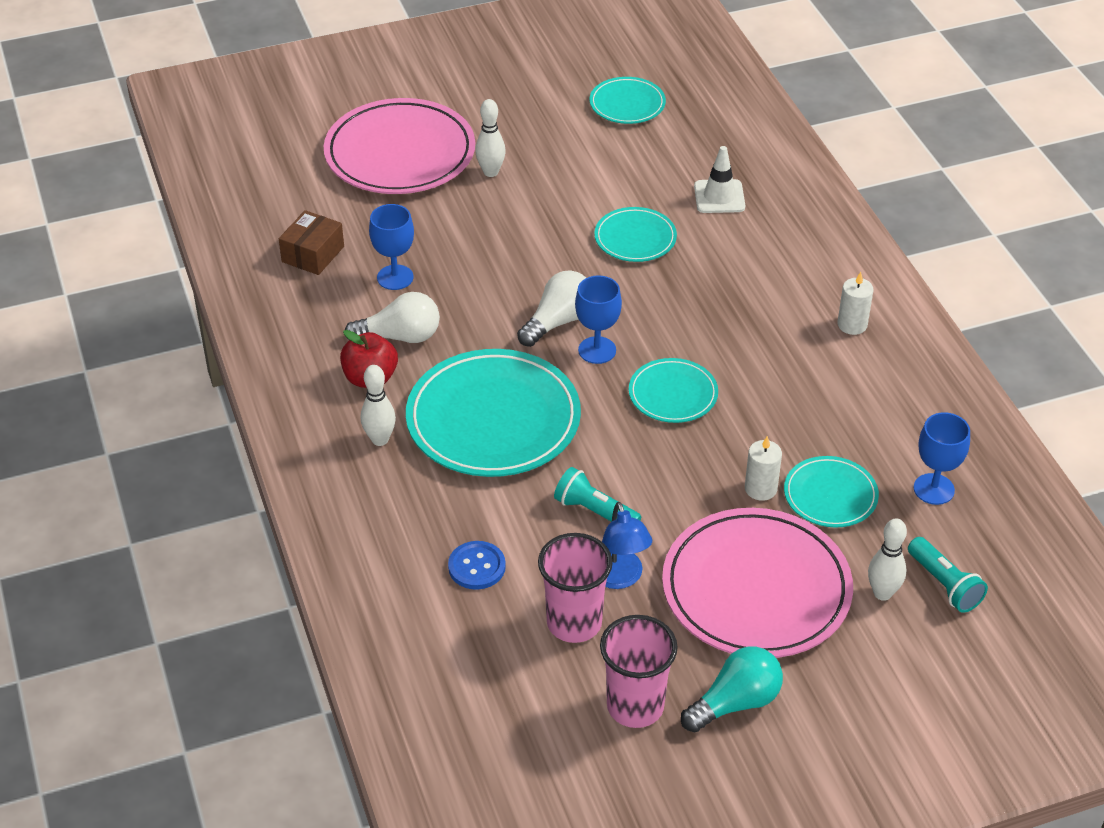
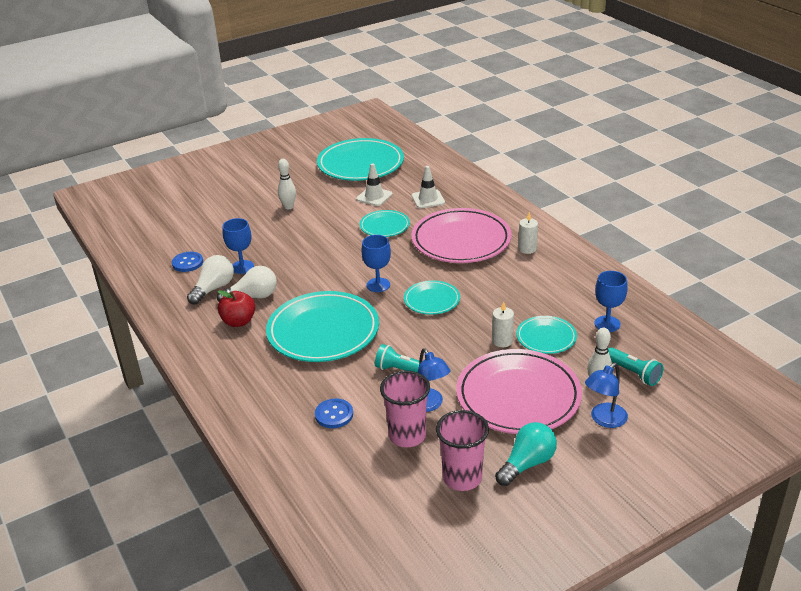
camera: 10 degrees left, 10 degrees down
brown box [279,210,344,275] -> blue button [172,252,203,272]
pink plate [324,98,475,194] -> pink plate moved to [411,208,512,263]
white bowling pin [361,365,396,446] -> none
white light bulb [517,270,586,347] -> white light bulb moved to [187,255,234,305]
turquoise plate [590,77,666,124] -> turquoise plate [317,138,404,181], size x1.93
none -> white traffic cone [356,163,392,206]
none -> blue lamp [585,363,628,428]

